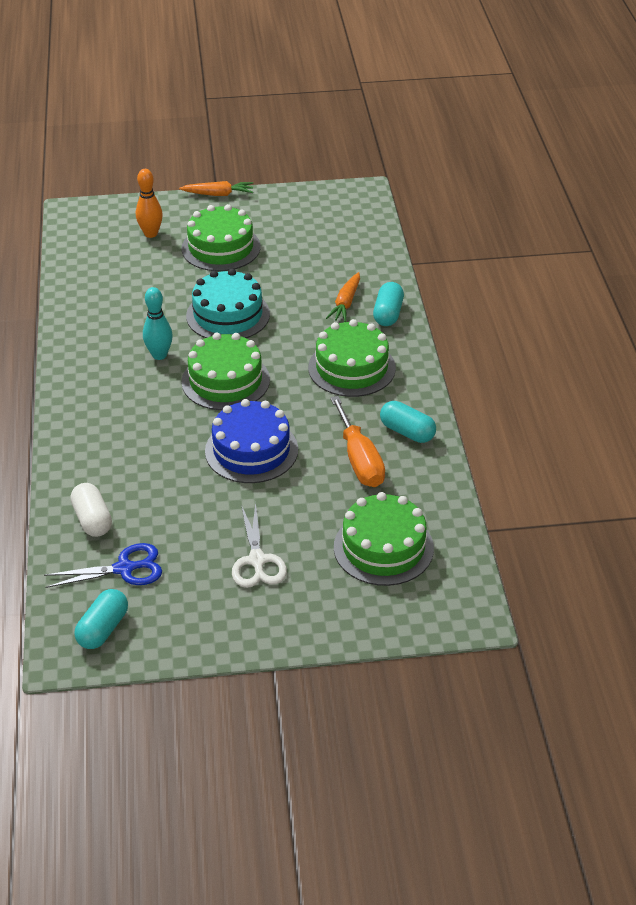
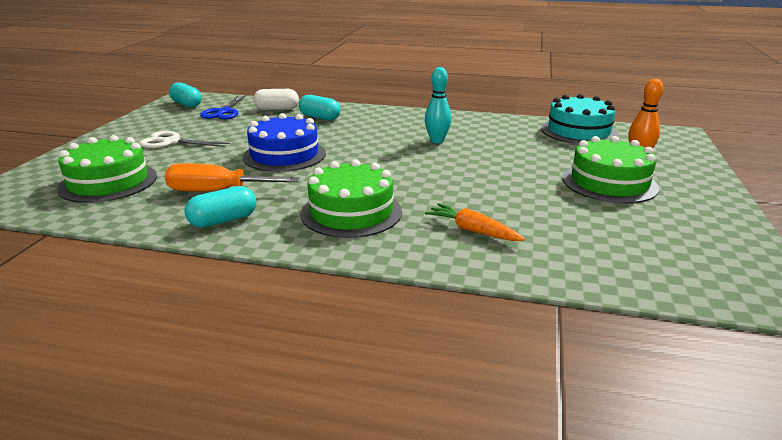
camera: 110 degrees right, 15 degrees down
orange carrot [179,181,253,196] -> none
green cake [181,333,270,410] -> none
turquoise cake [186,269,270,338] -> turquoise cake moved to [541,94,618,144]
turquoise capsule [373,282,404,326] -> turquoise capsule moved to [299,95,341,120]

